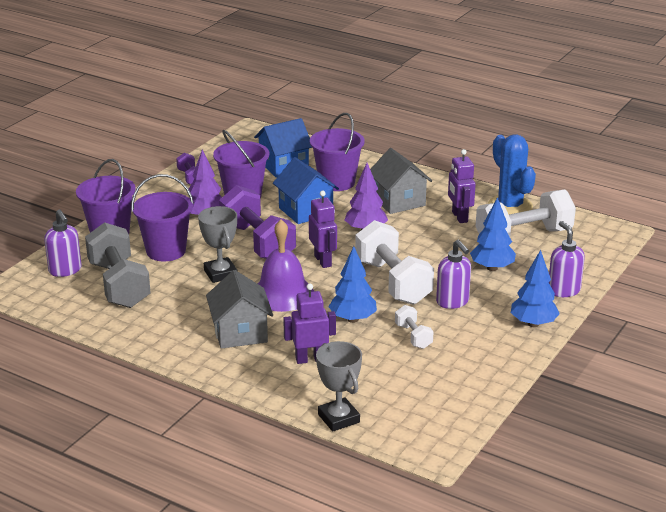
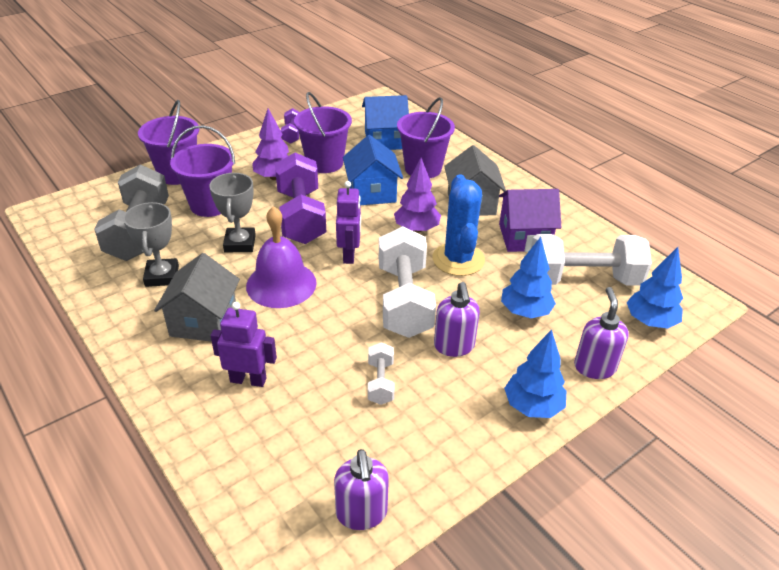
camera: 20 degrees right, 10 degrees up
purple soap dispenser [44,209,82,277] -> purple soap dispenser moved to [334,449,389,530]
grey trophy [316,341,362,432] -> grey trophy moved to [123,202,179,287]
blue tree [328,246,377,323] -> blue tree moved to [627,247,683,328]
purple robot [448,149,476,223] -> purple house [499,189,562,252]
blue cactus [488,134,536,215] -> blue cactus moved to [433,174,485,276]

